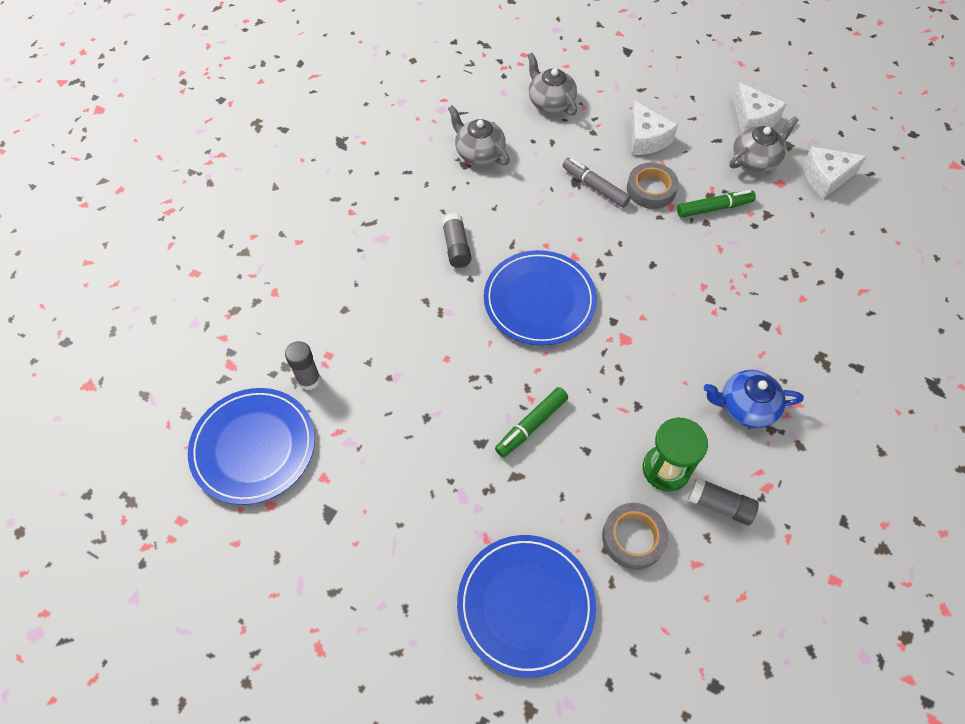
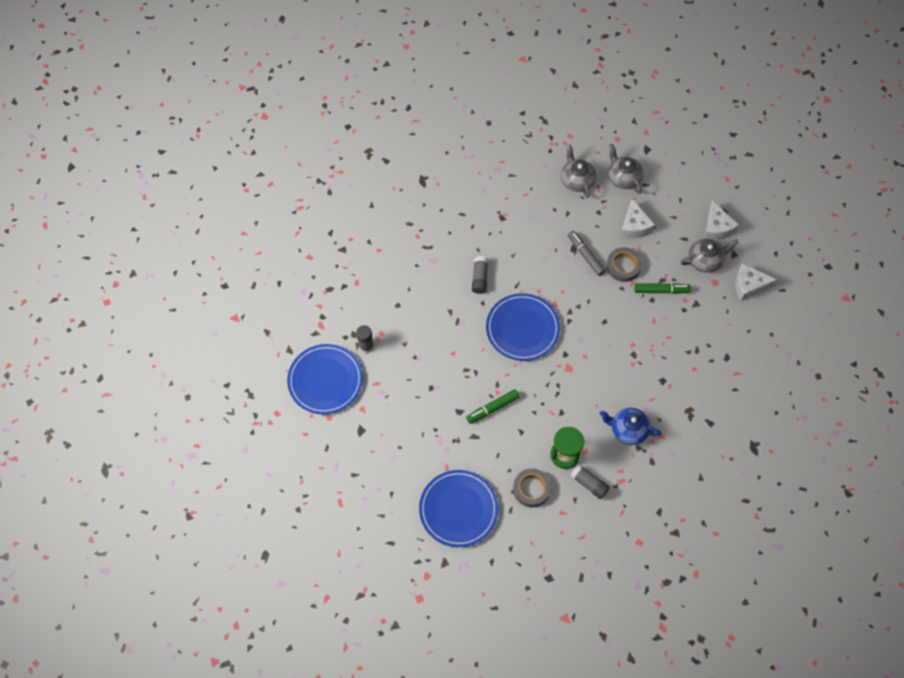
camera: 15 degrees right, 5 degrees up
grey teapot [448,105,510,165] -> grey teapot moved to [608,144,643,194]

